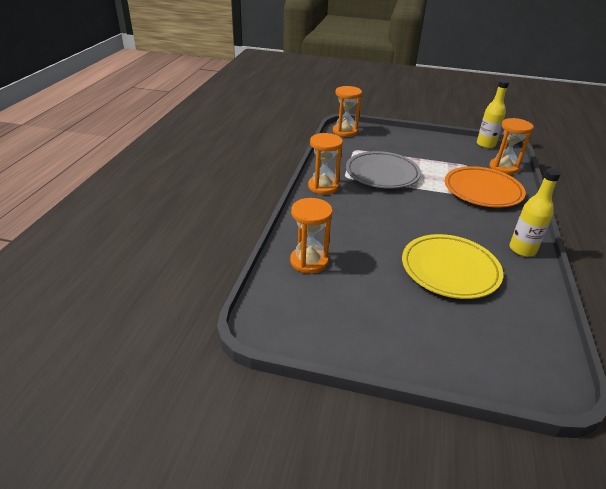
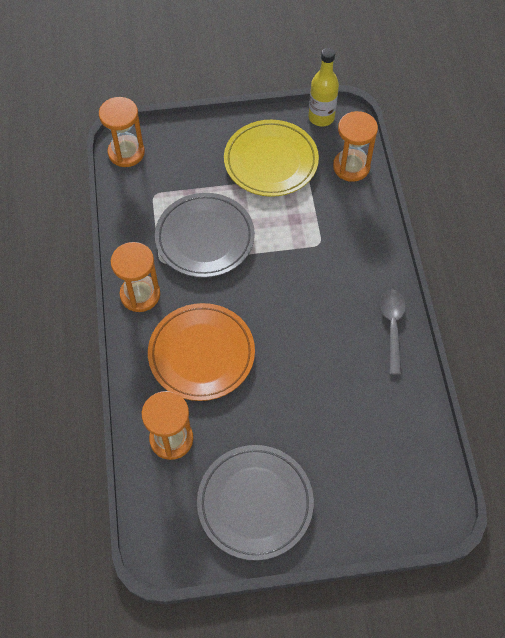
camera: 20 degrees left, 25 degrees up
yellow plate [402,234,503,299] -> yellow plate moved to [224,120,319,197]
orange plate [445,166,526,208] -> orange plate moved to [148,303,255,401]
yellow bottle [509,168,561,257] -> grey spoon [380,289,406,375]
none -> grey plate [197,445,314,561]

